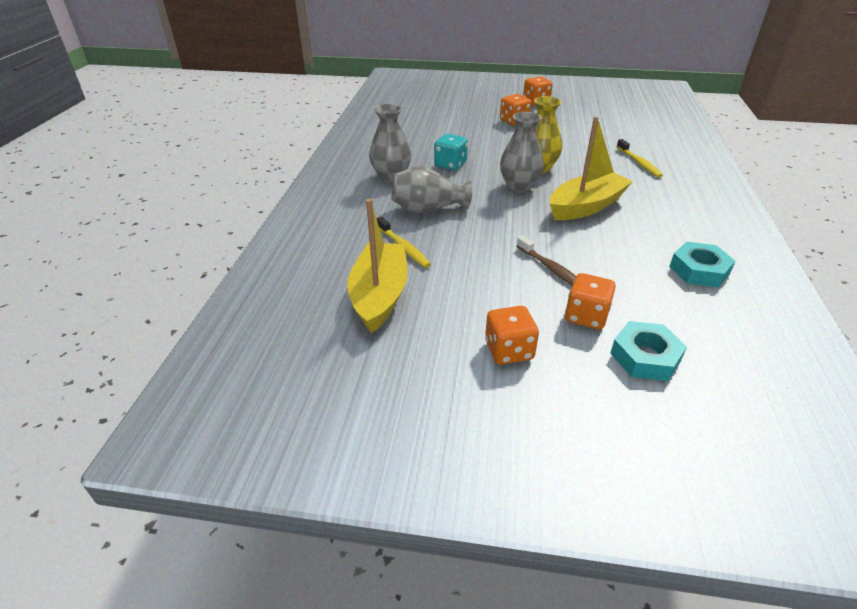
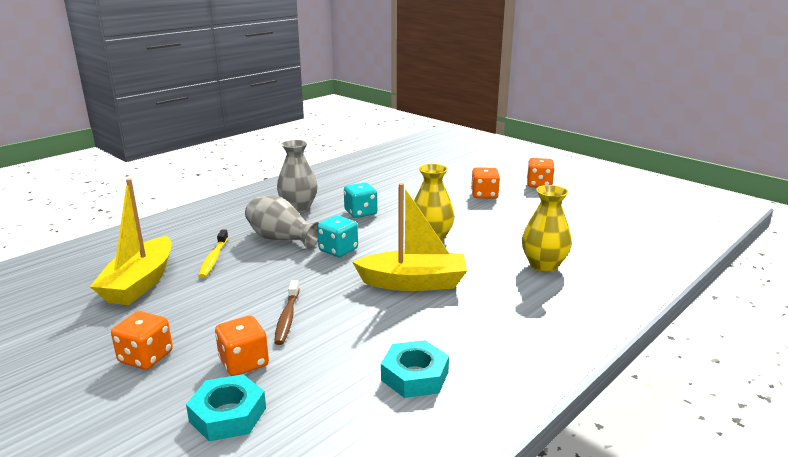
camera: 35 degrees right, 15 degrees down
yellow boat [347,199,408,333] -> yellow boat turned 150 degrees clockwise [90,178,171,305]
grey vase [500,112,544,193] -> none
yellow toothbrush [617,139,663,178] -> yellow vase [522,185,572,272]
none -> turquoise dice [317,215,358,257]

